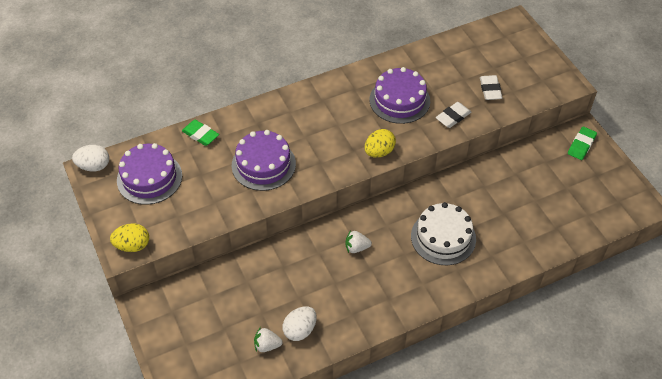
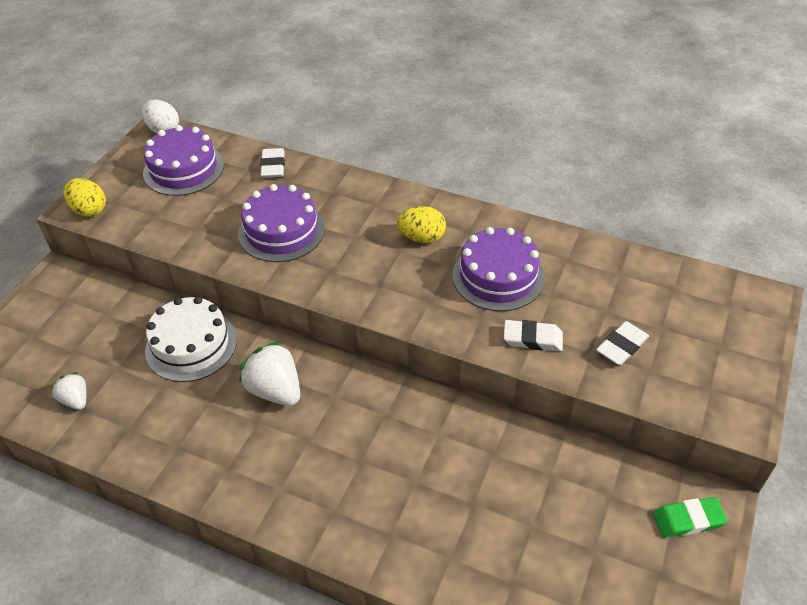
camera: 50 degrees right, 5 degrees down
green eraser [182,120,219,146] -> white eraser [260,148,285,178]
white egg [282,306,317,341] -> none
white strawberry [346,230,372,253] -> white strawberry [239,341,300,406], size x1.73
yellow egg [364,129,396,158] -> yellow egg moved to [397,206,446,243]
white cake [411,202,476,265] -> white cake moved to [145,296,237,382]

